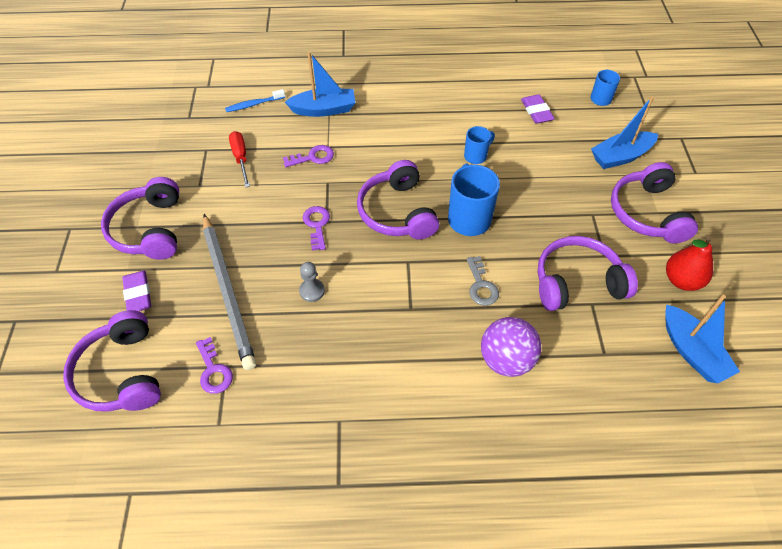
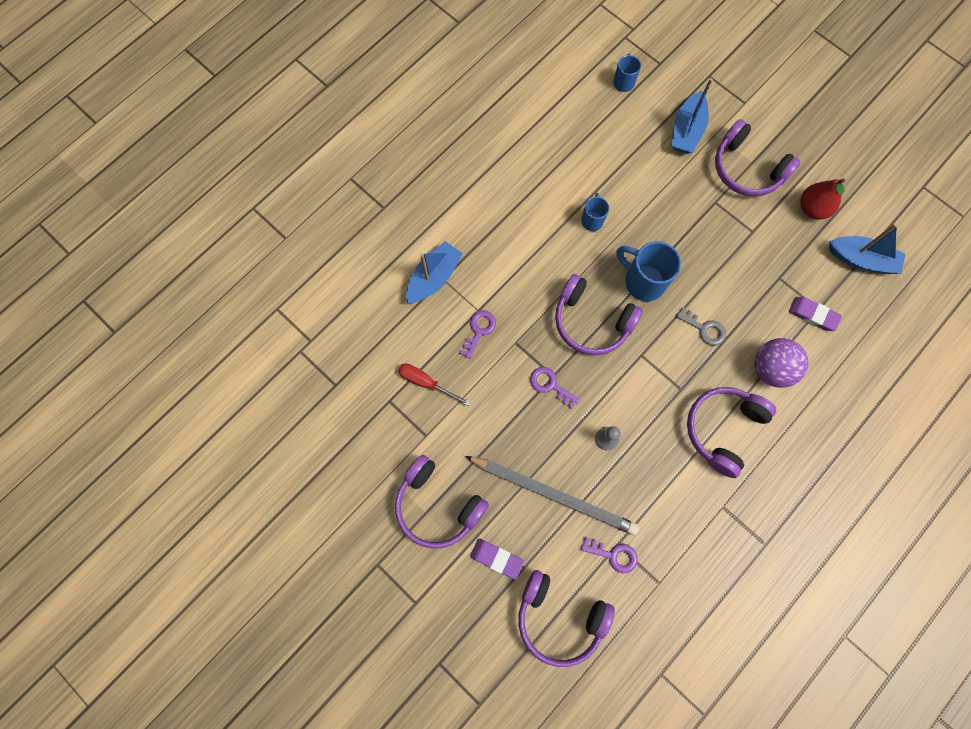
camera: 45 degrees left, 20 degrees up
blue toothbrush [225,89,285,112] -> none
purple eraser [521,94,555,124] -> purple eraser moved to [789,297,842,331]
purple headphones [538,236,638,311] -> purple headphones moved to [687,387,776,478]

